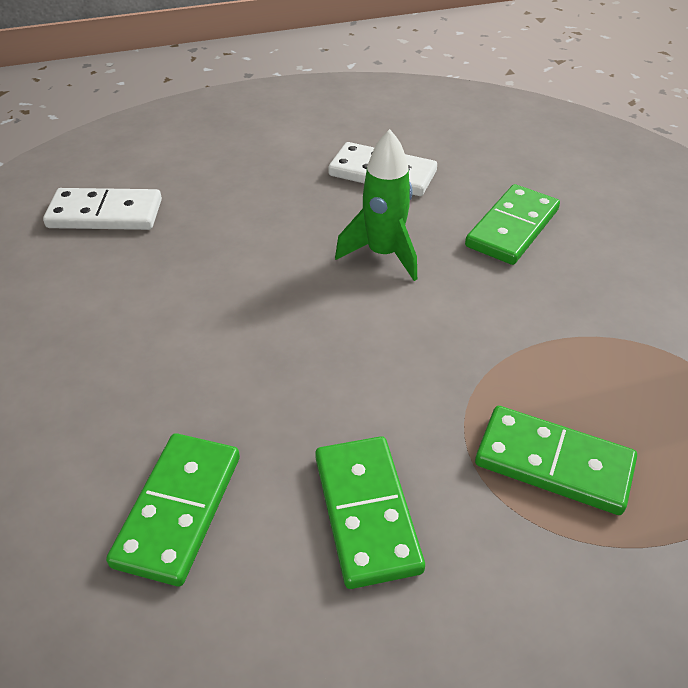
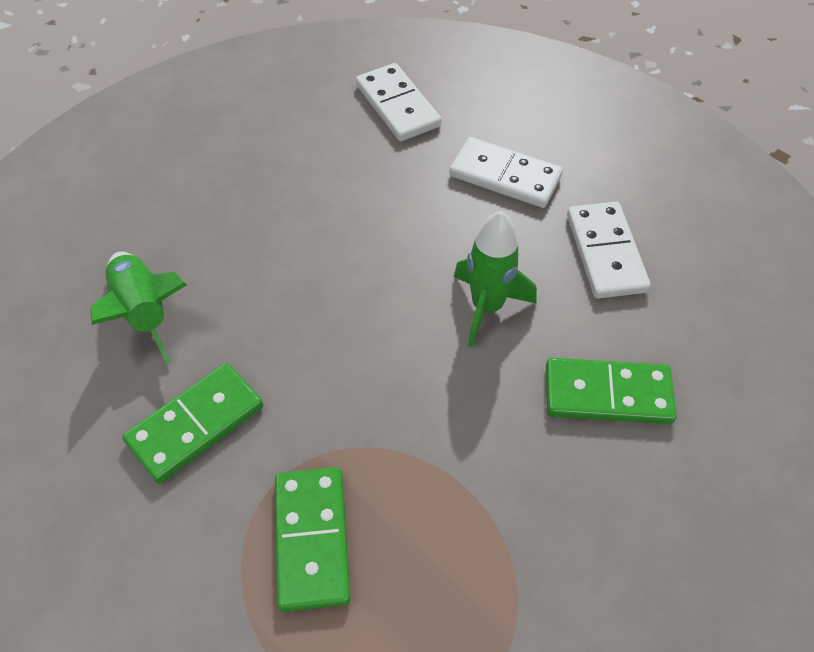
camera: 60 degrees right, 10 degrees up
green domino [106,433,240,587] -> green rocket [90,252,187,365]
none -> white domino [449,137,563,208]

